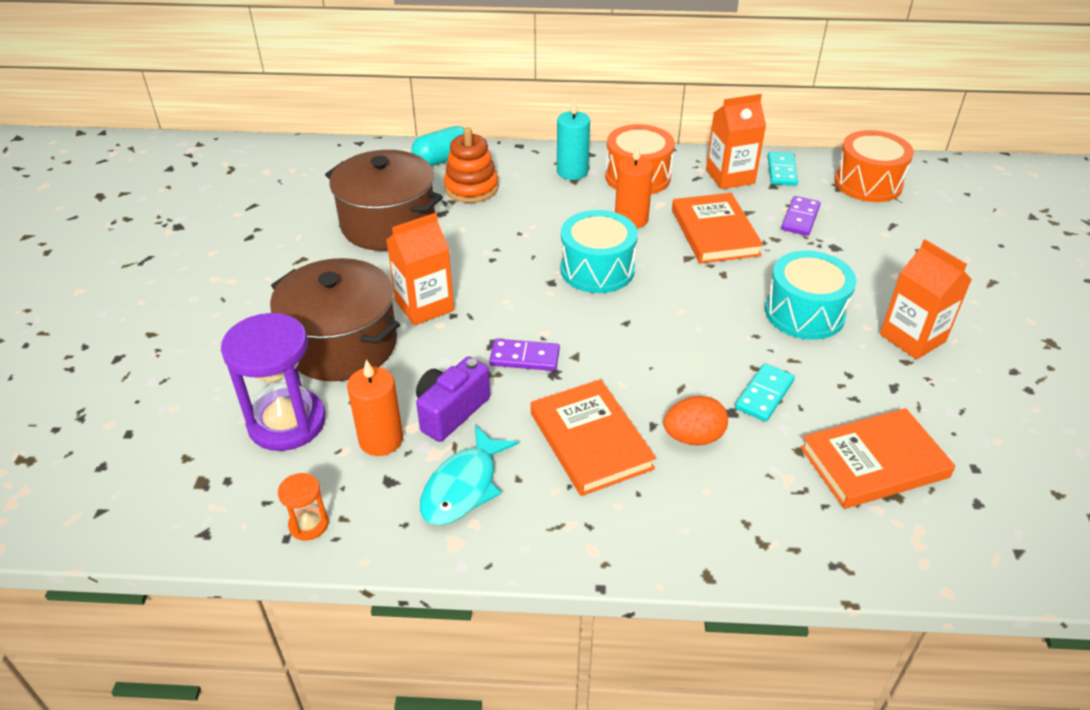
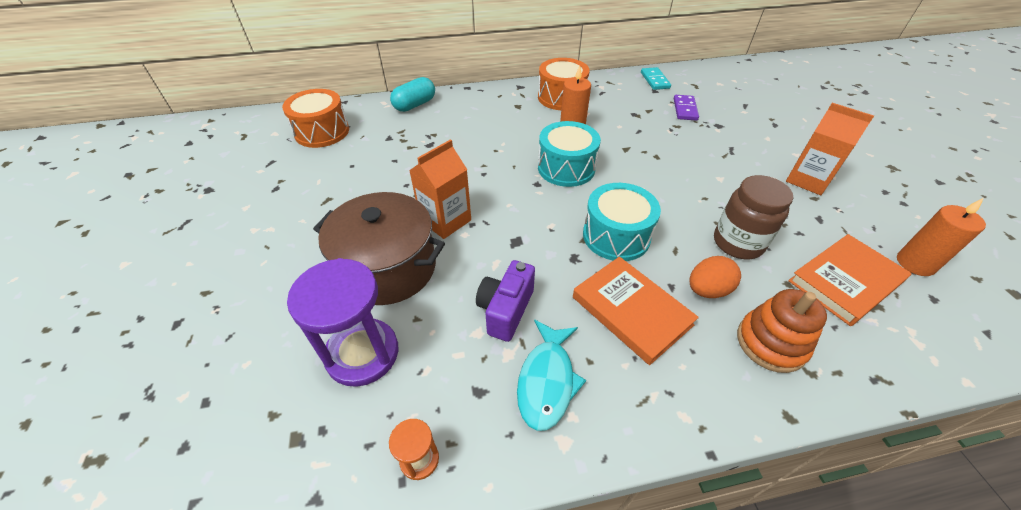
camera: 15 degrees left, 5 degrees up
brown pot [325,150,443,251] -> none
orange candle [347,360,403,456] -> orange candle moved to [897,198,986,276]
orange stacking toy [444,128,499,203] -> orange stacking toy moved to [737,289,827,373]
purple domino [489,339,560,371] -> none
turquoise candle [557,99,590,180] -> none
orange book [672,193,763,263] -> none
orange carton [706,94,766,189] -> none
turquoise domino [735,363,795,422] -> brown jar [714,175,793,259]
turquoise drum [765,251,856,340] -> turquoise drum moved to [583,183,661,261]
orange drum [834,130,914,202] -> orange drum moved to [282,89,349,148]

